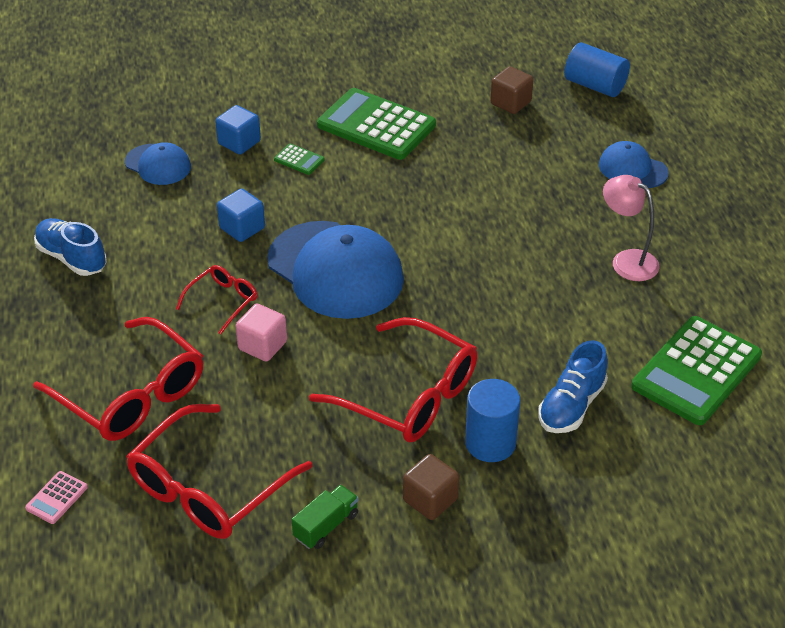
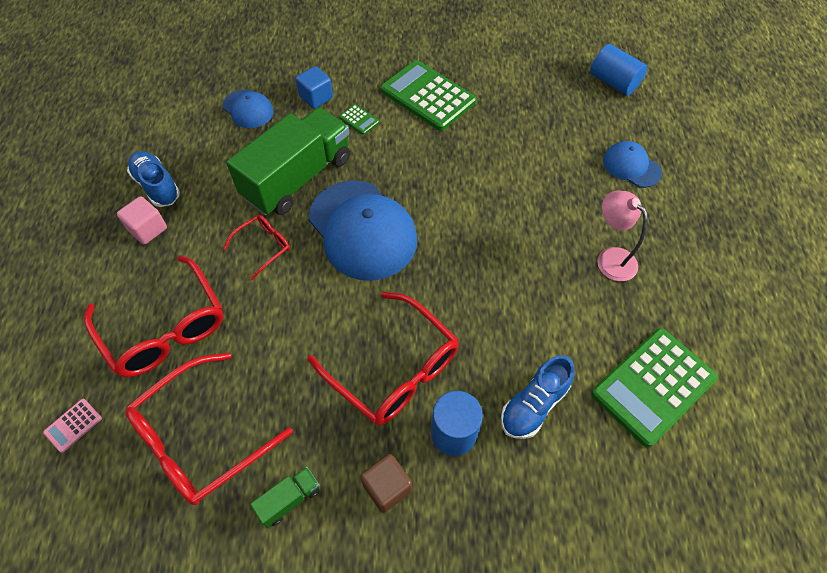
camera: 10 degrees right, 15 degrees up
blue cube [217,188,265,242] -> green truck [226,108,350,215]
pink cube [236,304,287,362] -> pink cube moved to [117,196,167,244]
brown cube [490,66,533,114] -> none

